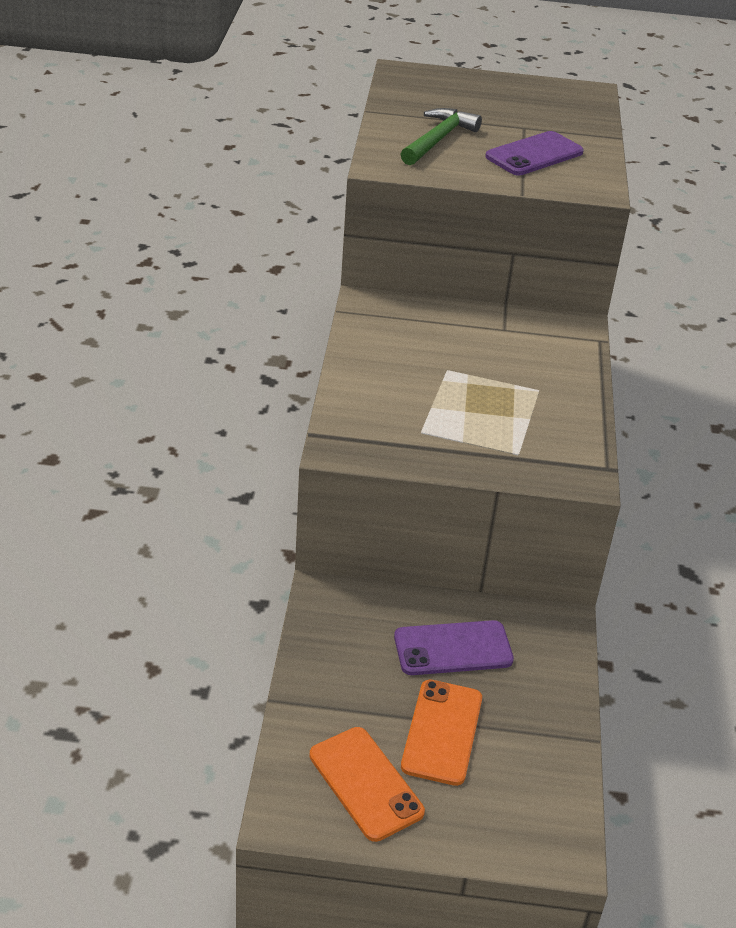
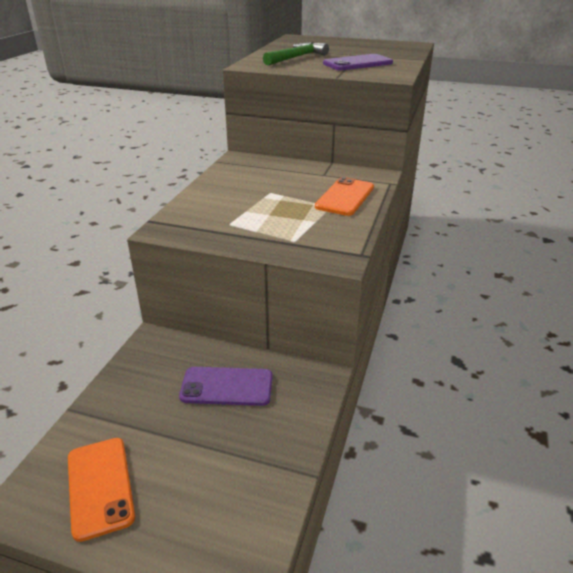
camera: 15 degrees right, 5 degrees down
orange phone [401,680,482,786] -> orange phone moved to [315,177,374,216]

